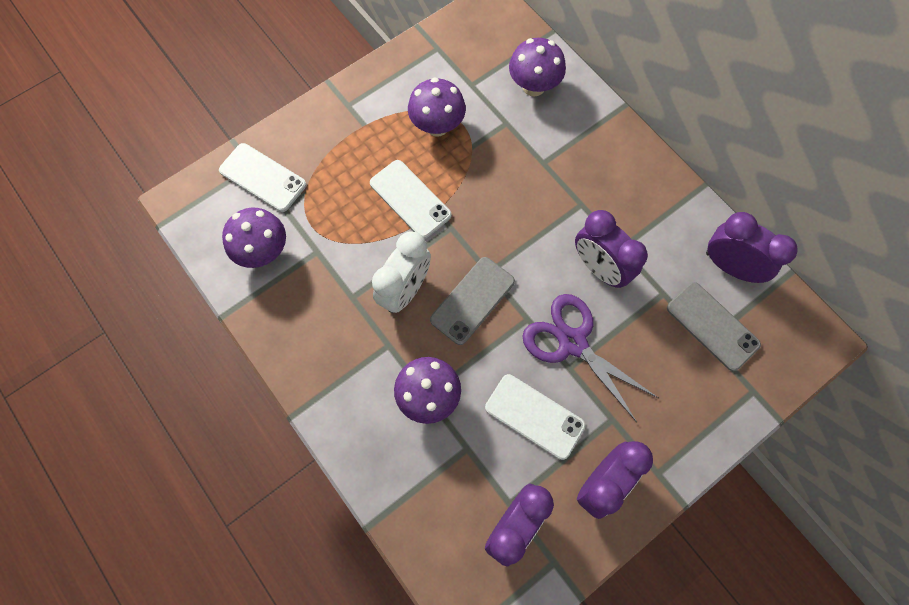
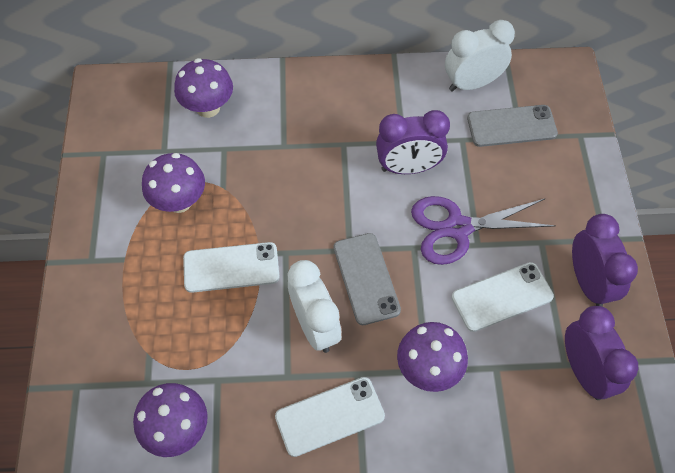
camera: 55 degrees left, 10 degrees down
white phone [219,143,306,212] -> white phone moved to [275,377,385,457]
purple clock [706,212,798,283] -> white clock [445,20,515,92]

